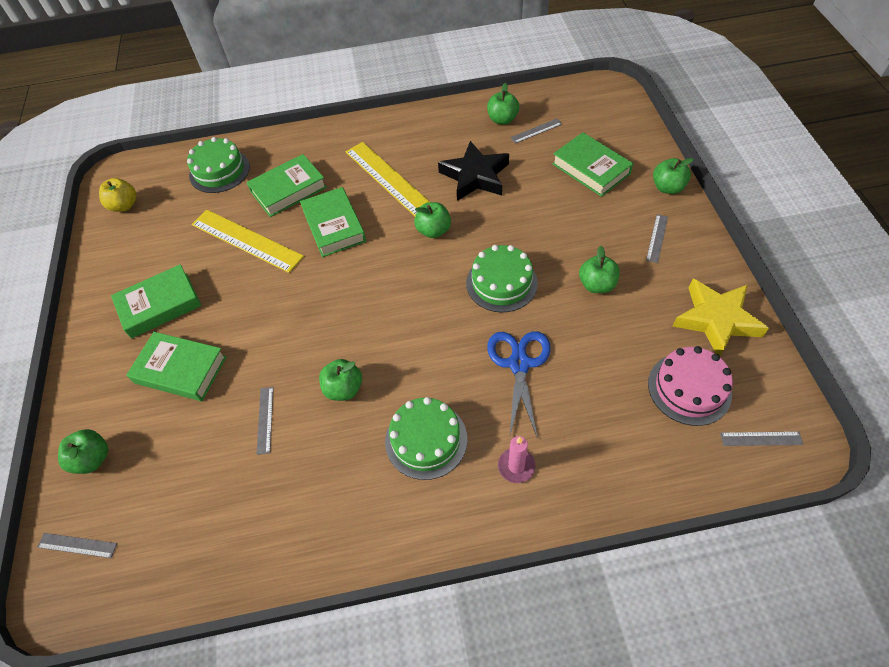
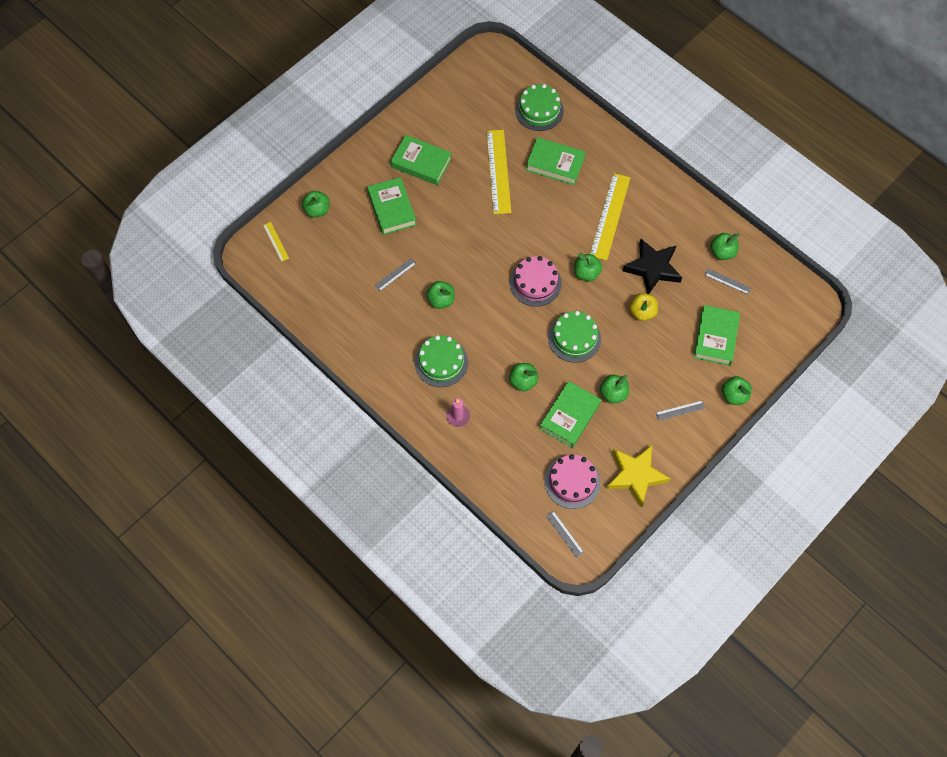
camera: 50 degrees right, 10 degrees up
grey ruler [37,533,117,558] -> yellow ruler [263,222,289,262]
yellow apple [99,178,137,212] -> yellow apple moved to [629,293,658,321]
green book [300,187,366,257] -> green book moved to [540,381,601,448]
blue scissors [487,331,551,439] -> green apple [509,363,539,391]
none -> pink cake [510,256,562,307]

